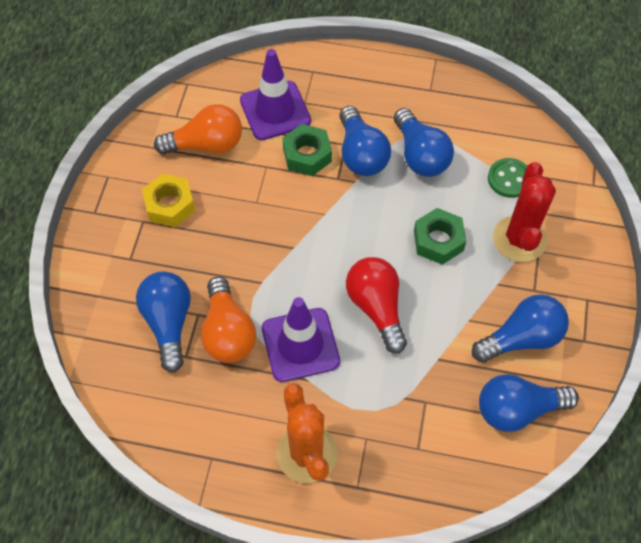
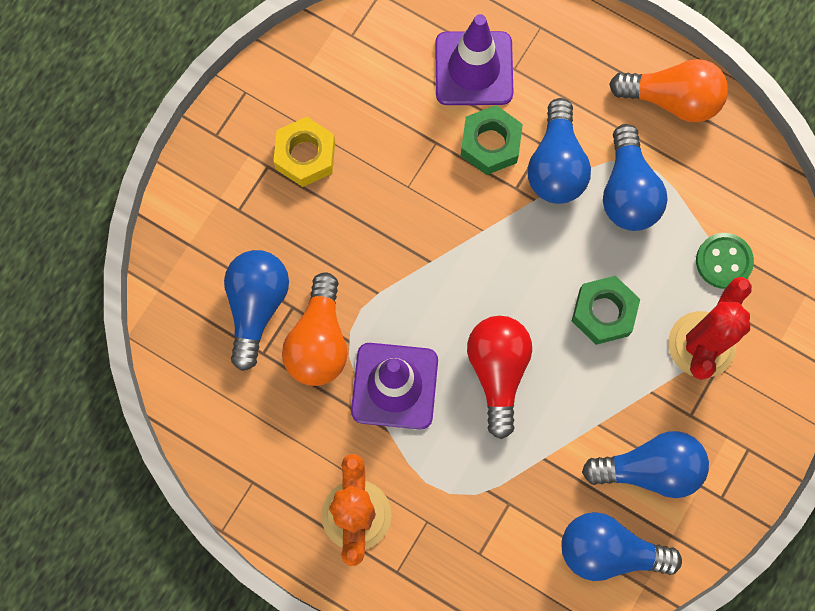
camera: 20 degrees right, 15 degrees up
orange light bulb [154,104,242,154] -> orange light bulb moved to [609,59,728,122]

